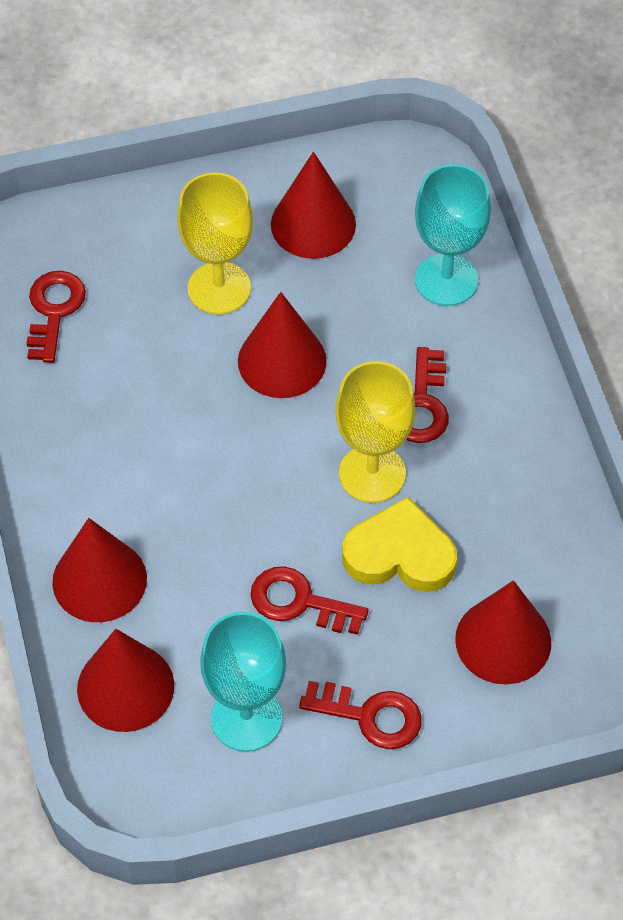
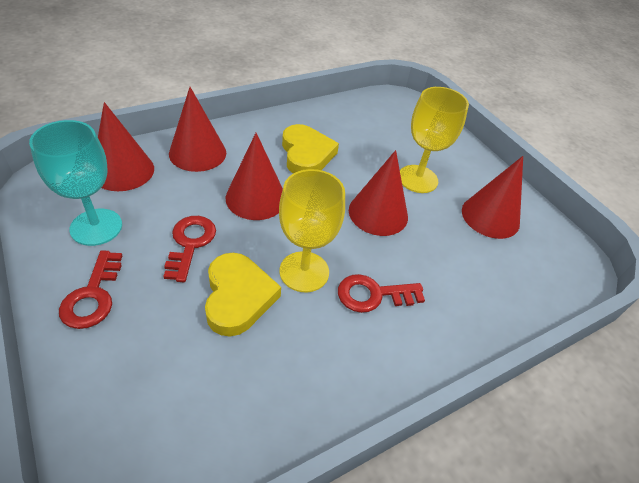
camera: 70 degrees right, 10 degrees down
red key [26,271,86,363] -> none
turquoise goblet [415,164,491,306] -> none
red cone [455,580,551,684] -> red cone moved to [226,133,283,220]
none -> yellow heart [282,124,339,173]

